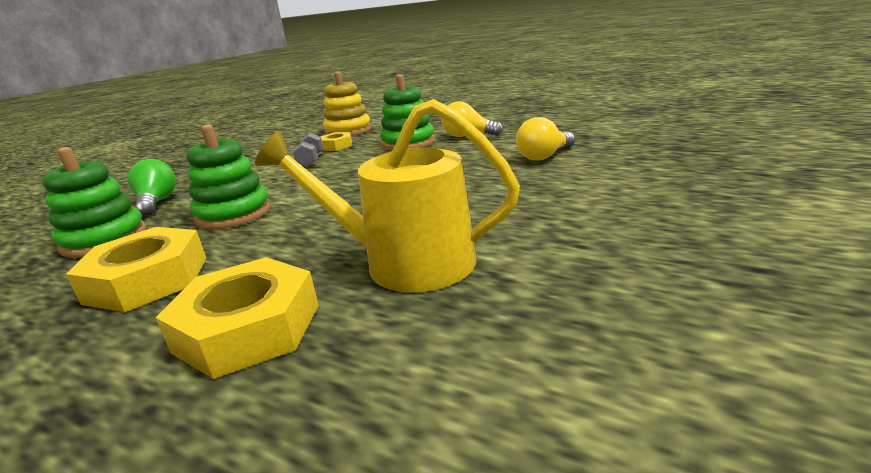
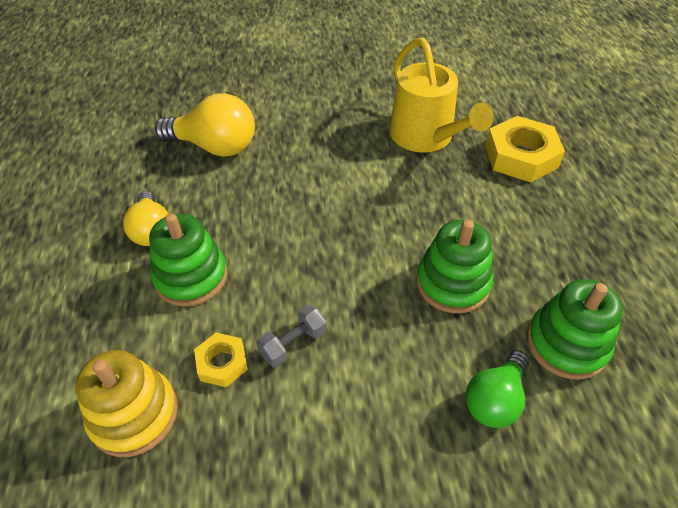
camera: 130 degrees left, 25 degrees up
yellow nut [66,227,207,312] -> none
yellow light bulb [516,117,575,161] -> yellow light bulb [155,93,255,157], size x1.55

